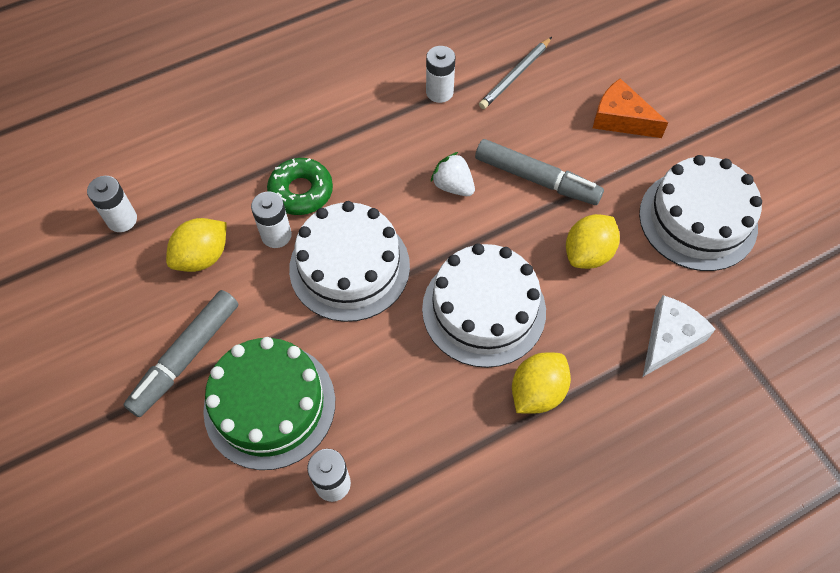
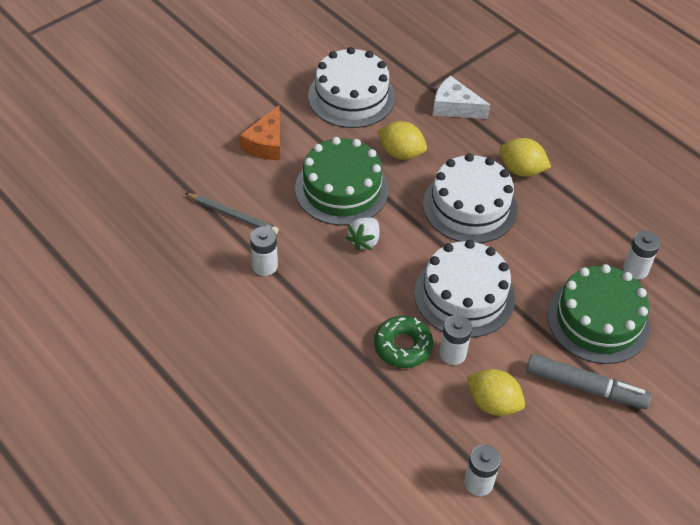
camera: 105 degrees left, 10 degrees down
grey marker [475,139,604,205] -> green cake [295,137,389,226]

